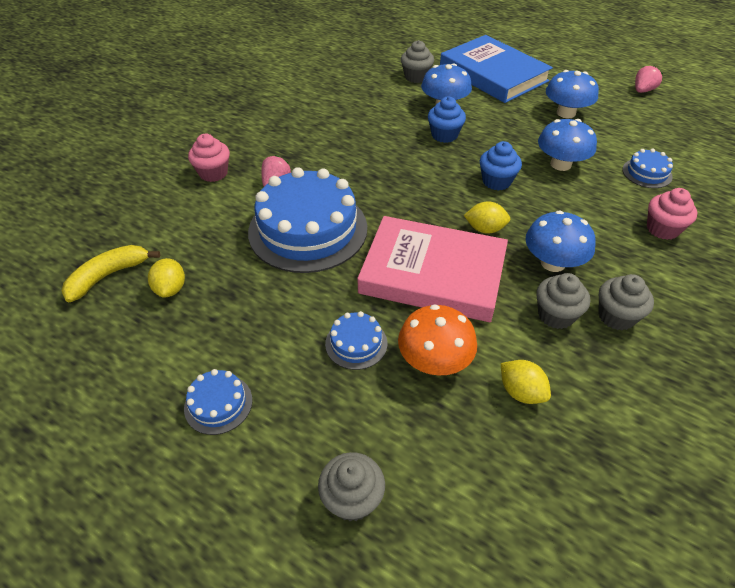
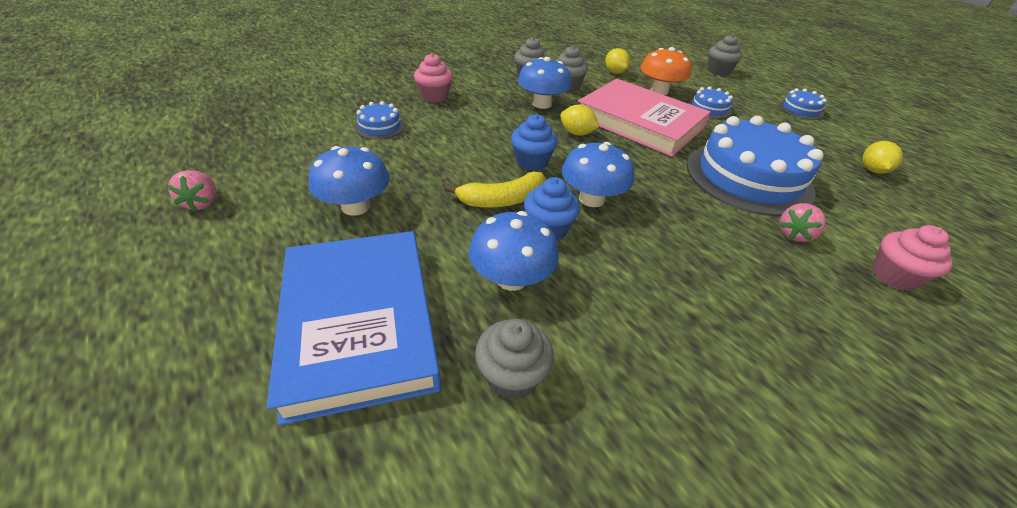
camera: 160 degrees left, 5 degrees down
yellow banana [62,245,160,302] -> yellow banana moved to [444,172,546,208]
blue mushroom [538,119,597,171] -> blue mushroom moved to [562,142,634,207]
pink strawberry [635,65,663,93] -> pink strawberry turned 75 degrees counterclockwise [167,170,217,211]

